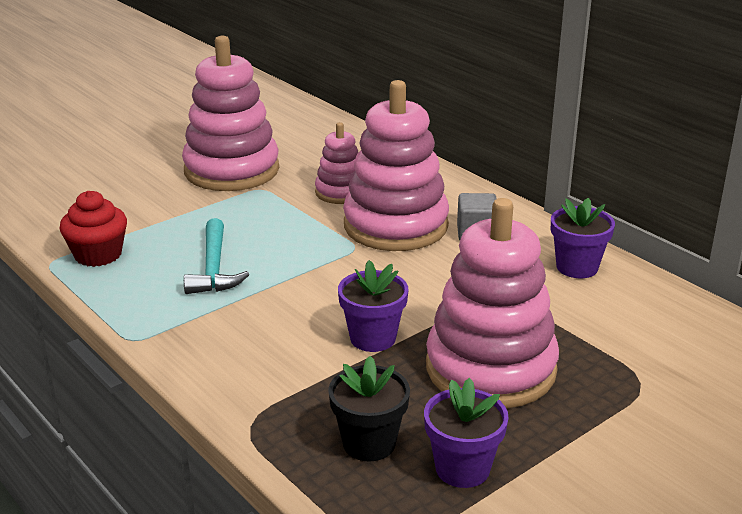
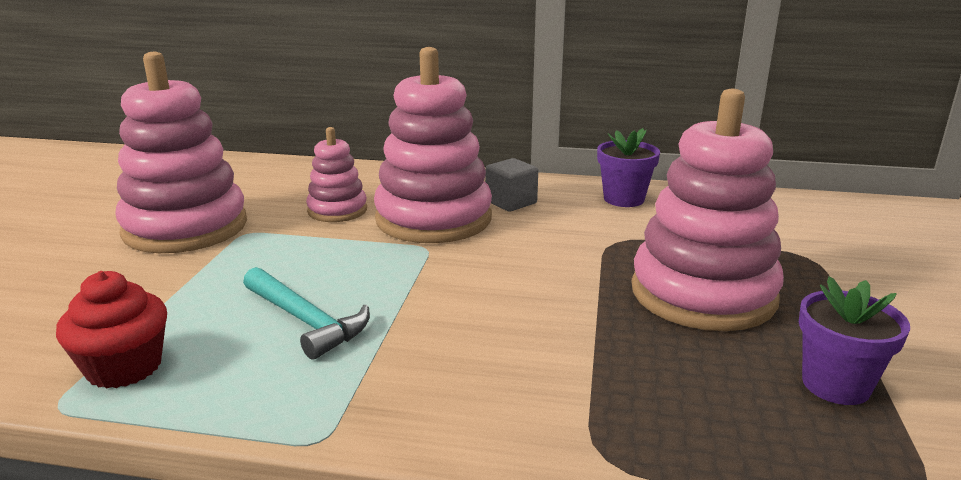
camera: 40 degrees left, 5 degrees down
black flower pot [328,356,410,461] -> none
purple flower pot [338,260,408,352] -> none

